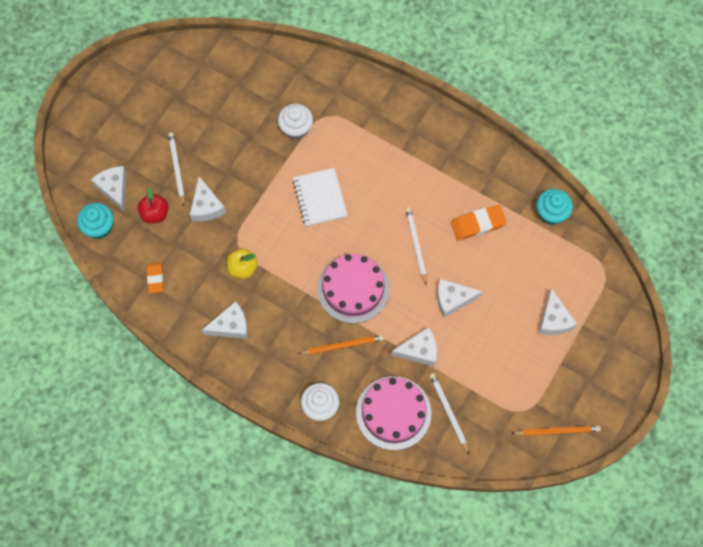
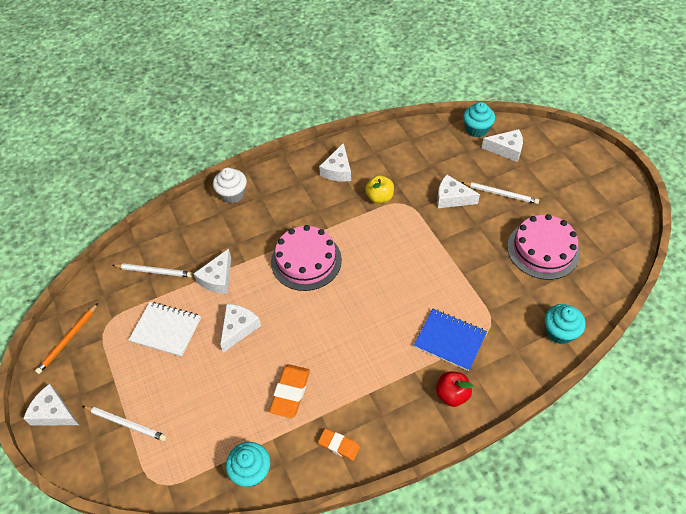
camera: 125 degrees right, 15 degrees down
red apple [137,188,169,224] -> red apple moved to [436,372,474,407]
orange eraser [147,262,164,293] -> orange eraser moved to [318,429,360,461]
white cupcake [278,104,313,139] -> none
white notebook [292,168,348,227] -> white notebook moved to [129,302,201,357]
orange pencil [298,335,384,354] -> none
pink cake [356,376,431,450] -> pink cake moved to [507,214,580,280]
white pencil [405,207,427,285] -> white pencil moved to [83,406,167,441]
white cheese [539,288,577,335] -> white cheese moved to [23,384,79,425]
none -> blue notebook [414,309,487,371]
none -> turquoise cupcake [545,304,586,344]

